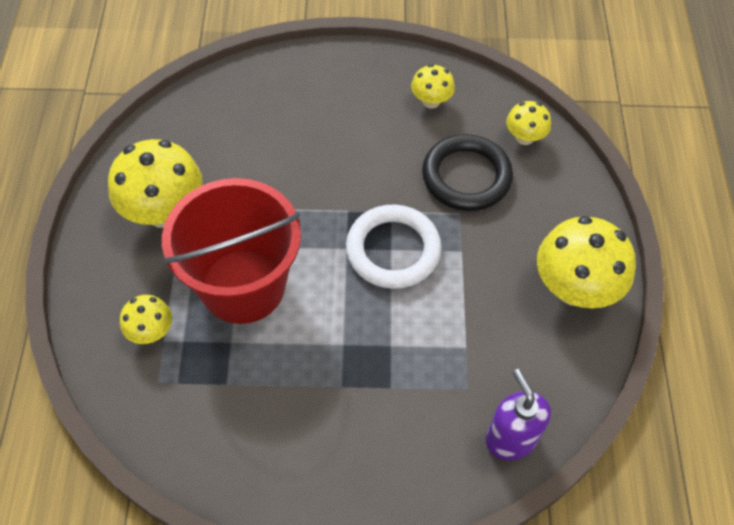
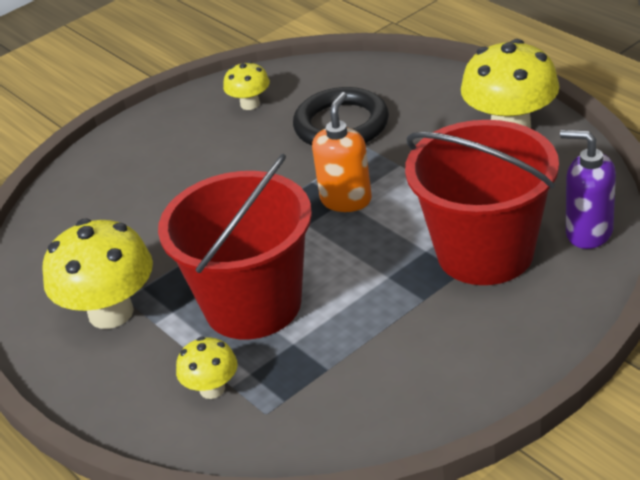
camera: 35 degrees left, 20 degrees down
white ring [346,205,442,289] -> orange soap dispenser [312,92,372,212]
yellow mushroom [506,101,551,145] -> none
none -> red bucket [405,120,559,285]

